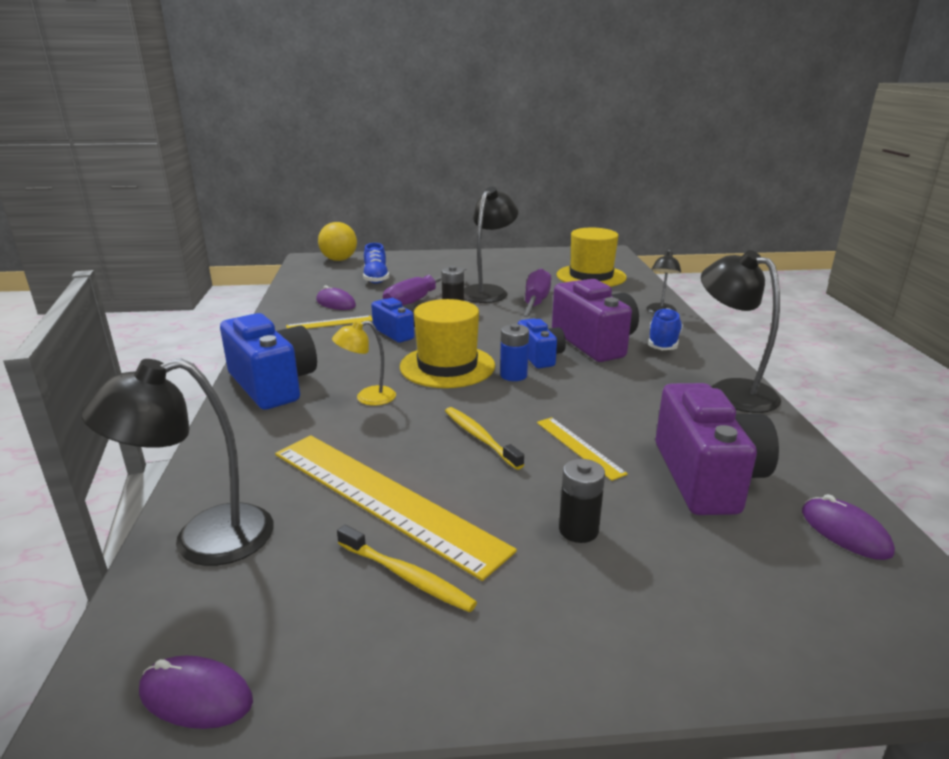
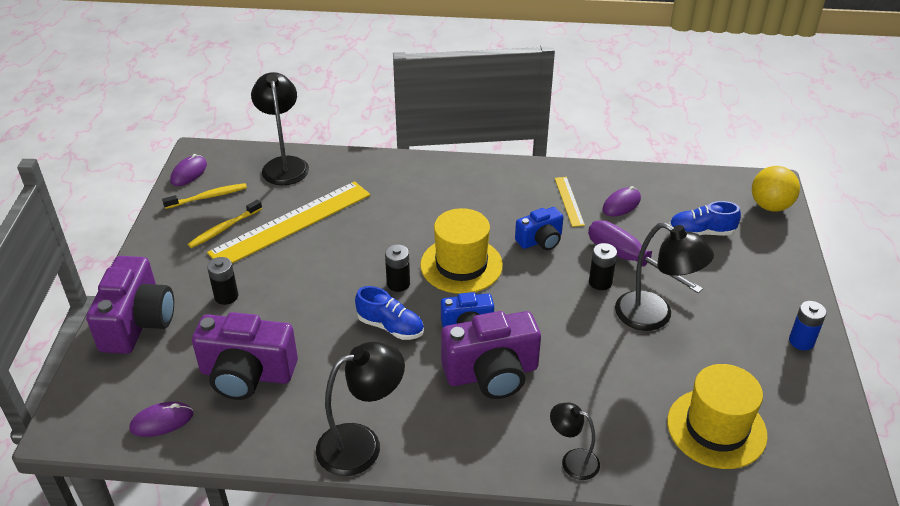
camera: 100 degrees right, 15 degrees up
blue camera [220,313,317,410] -> none
yellow lamp [332,320,396,406] -> none
yellow toothbrush [445,407,524,470] -> yellow toothbrush moved to [162,183,247,209]
blue battery [500,324,529,381] -> blue battery moved to [789,301,826,350]
purple screwdriver [521,269,552,320] -> none
yellow ruler [537,417,628,481] -> none
blue shoe [648,308,683,350] -> blue shoe moved to [355,286,424,340]
none -> purple camera [86,256,174,354]
none -> black battery [385,245,410,292]

